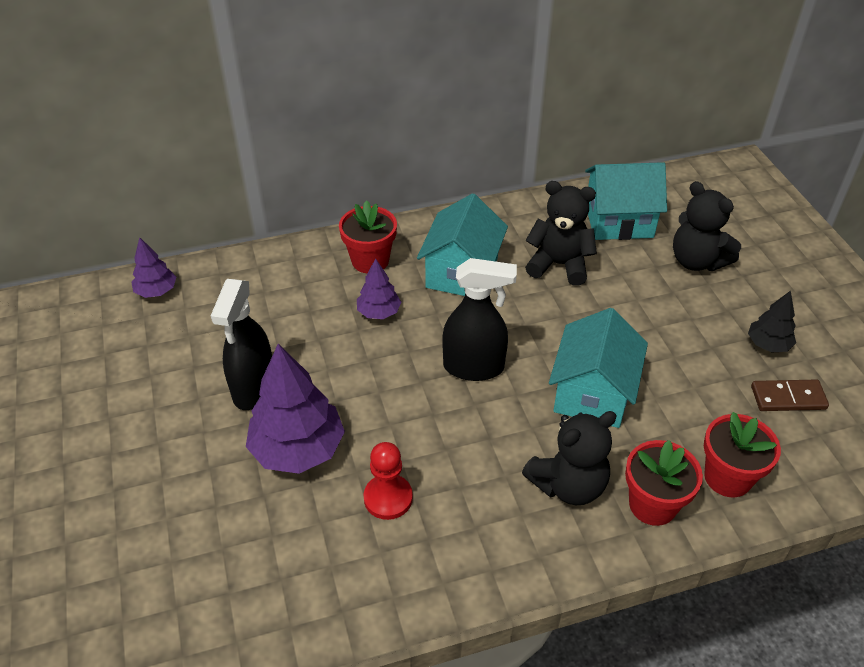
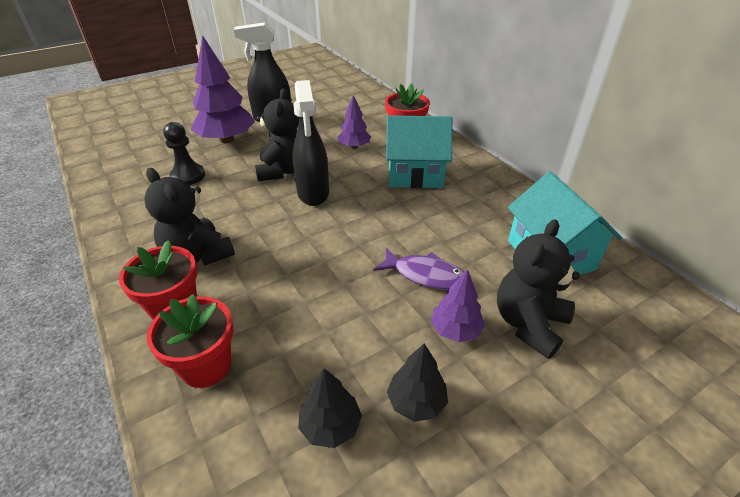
camera: 75 degrees right, 5 degrees down
purple tree [132,237,176,298] -> purple tree moved to [431,270,485,342]
red pawn [363,442,413,520] -> black pawn [163,122,205,185]
black teddy bear [525,181,597,286] -> black teddy bear moved to [255,89,299,181]
turquoise house [549,308,648,428] -> none
brown domino [751,379,829,411] -> black tree [298,368,362,448]
none -> purple fish [373,248,465,290]

